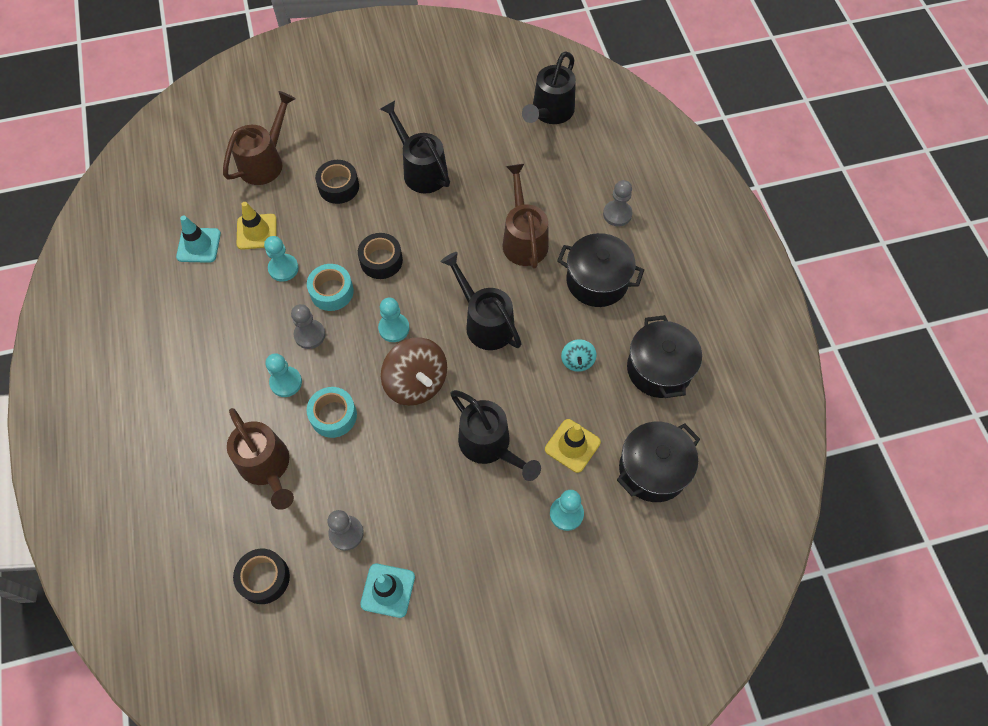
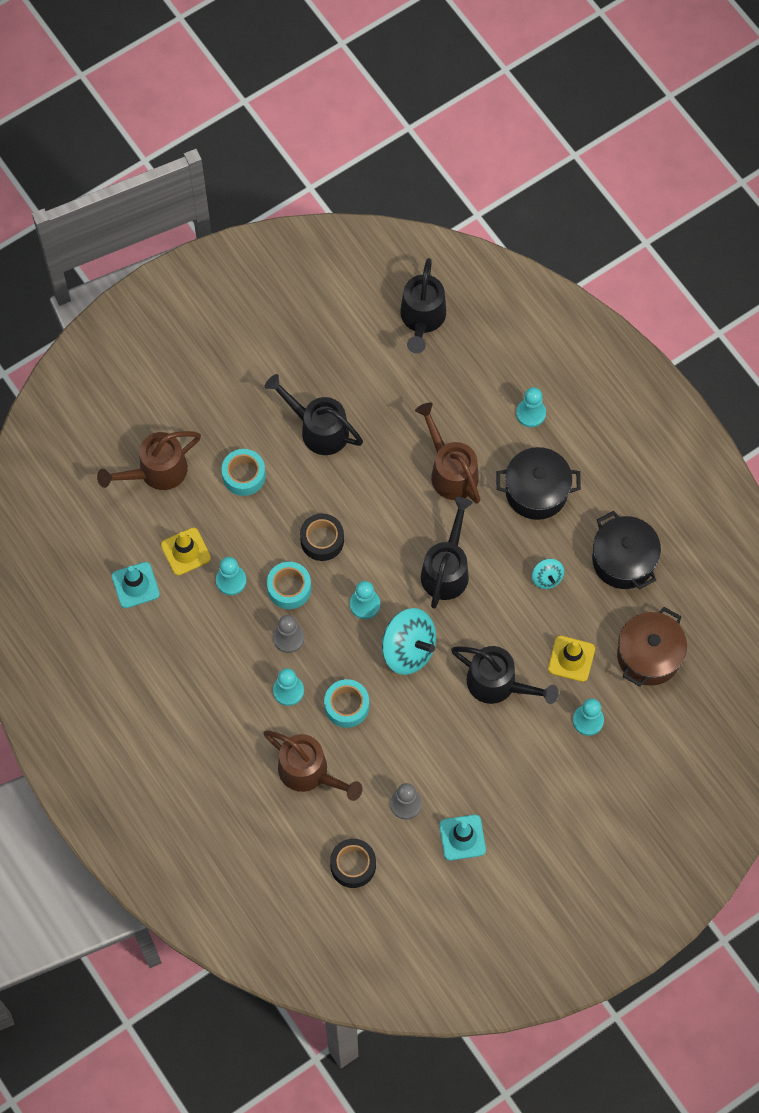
camera: 20 degrees left, 5 degrees up
brown watering can [223,91,296,185] -> brown watering can turned 135 degrees counterclockwise [97,431,201,490]
black tape [315,160,359,204] -> turquoise tape [221,449,266,496]
brown spinning top [381,337,447,406] -> turquoise spinning top [382,608,436,675]
black watering can [440,252,522,350] -> black watering can turned 75 degrees clockwise [421,497,473,609]
grey pawn [603,180,633,226] -> turquoise pawn [516,387,546,427]
black pot [617,422,700,502] -> brown pot [617,607,687,686]

